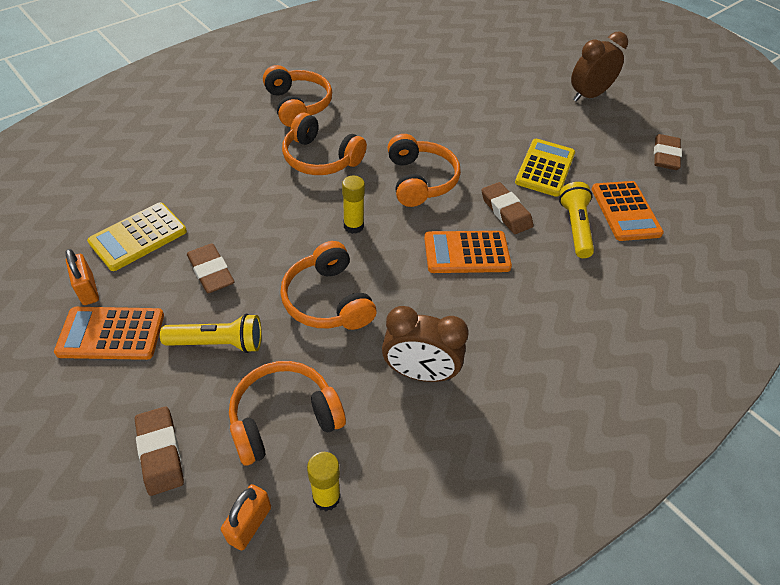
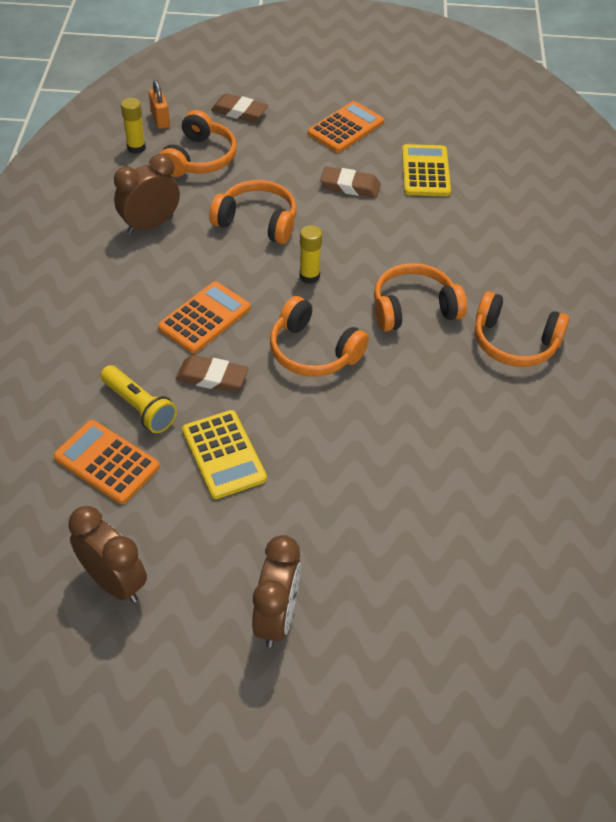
camera: 135 degrees right, 0 degrees up
orange padlock [65,249,99,305] -> none
yellow flashlight [160,314,262,353] -> none
brown eraser [654,134,682,170] -> brown clock [68,506,147,603]

